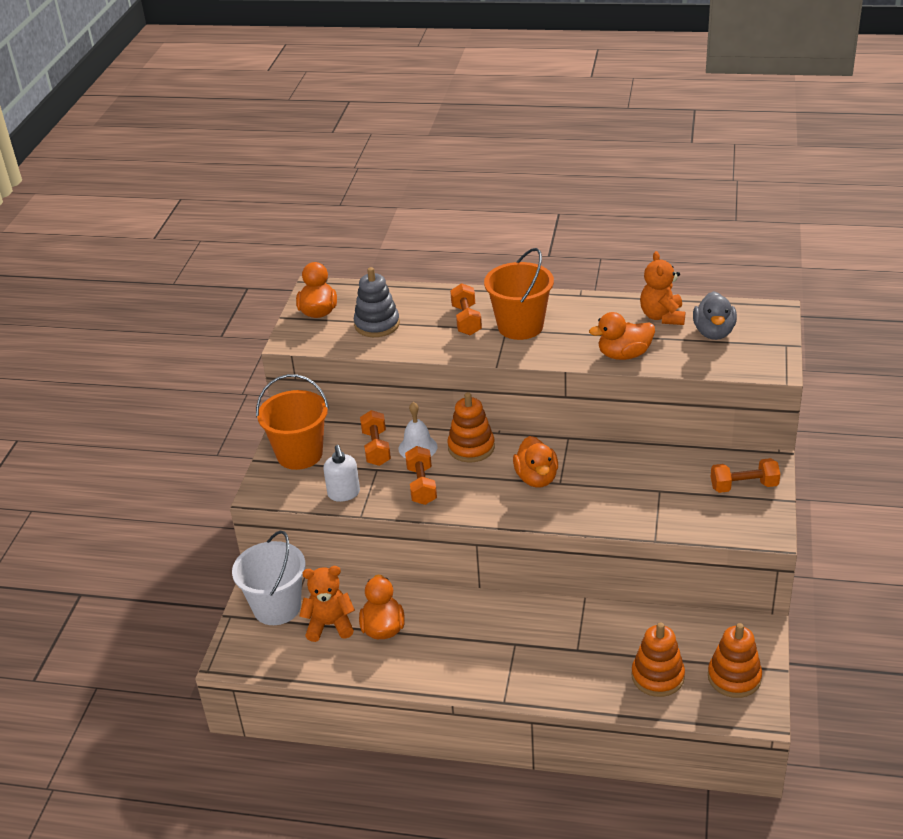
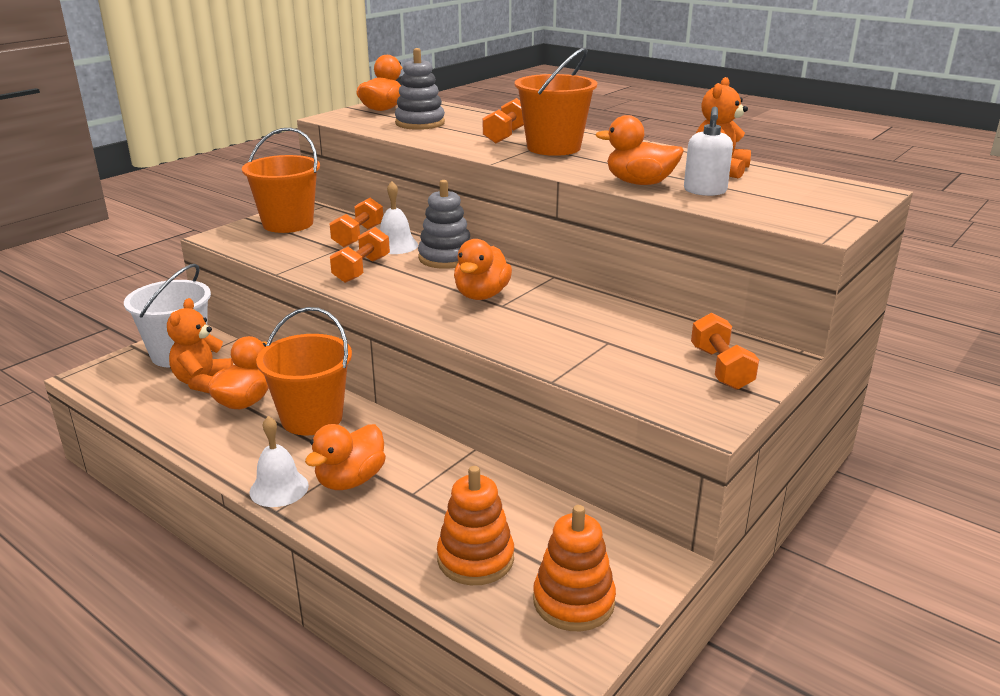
camera: 25 degrees right, 10 degrees down
orange teddy bear [299,566,355,642] -> orange teddy bear turned 105 degrees counterclockwise [167,298,233,393]
white soap dispenser [323,445,360,502] -> white soap dispenser moved to [684,107,733,196]
orange stacking toy [448,392,495,463] -> grey stacking toy [418,180,470,269]
grey duck [693,291,737,340] -> none
orange dumbbell [711,458,780,493] -> orange dumbbell turned 60 degrees clockwise [691,312,759,390]
none -> white bell [250,416,309,507]
none -> orange bucket [256,307,352,435]
none -> orange duck [305,424,386,490]

